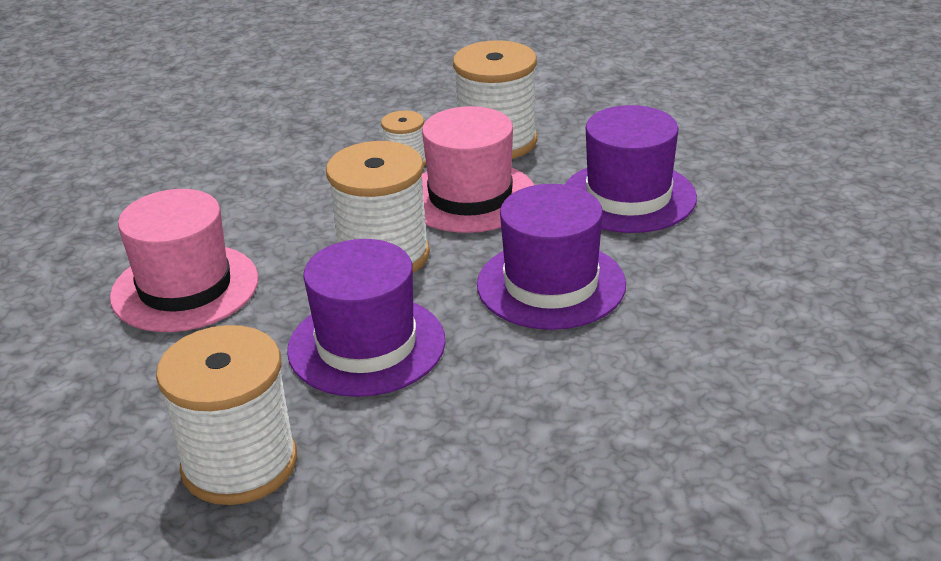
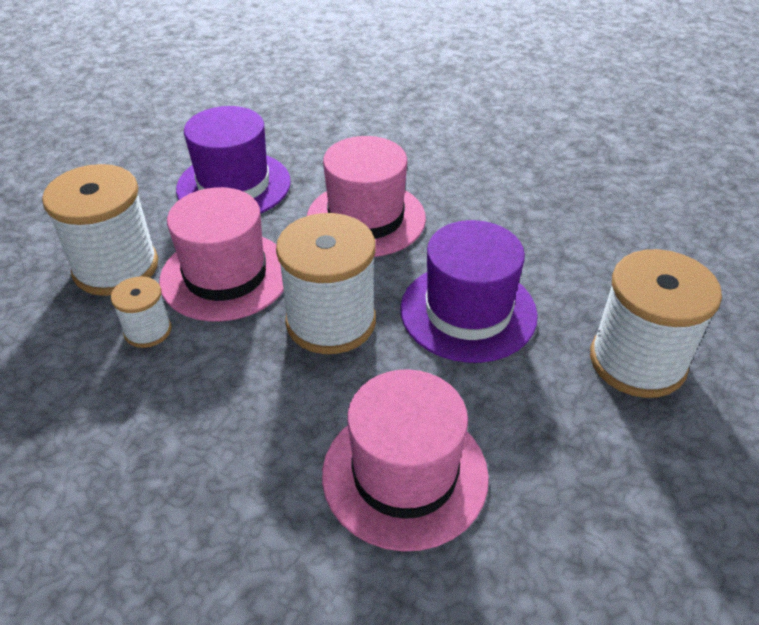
camera: 100 degrees left, 10 degrees up
purple hat [477,184,626,330] -> pink hat [307,136,426,257]

